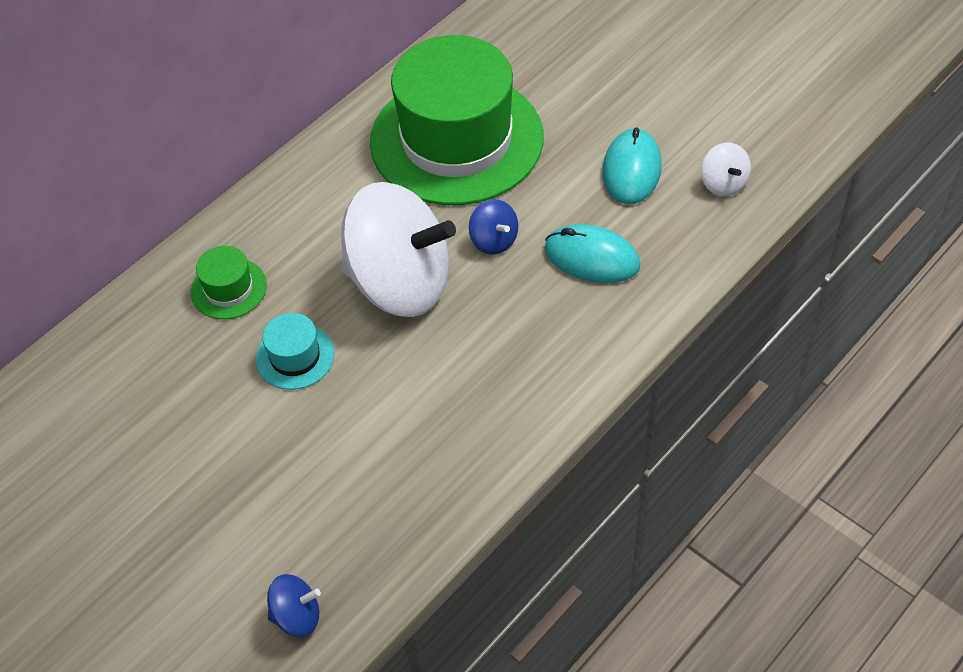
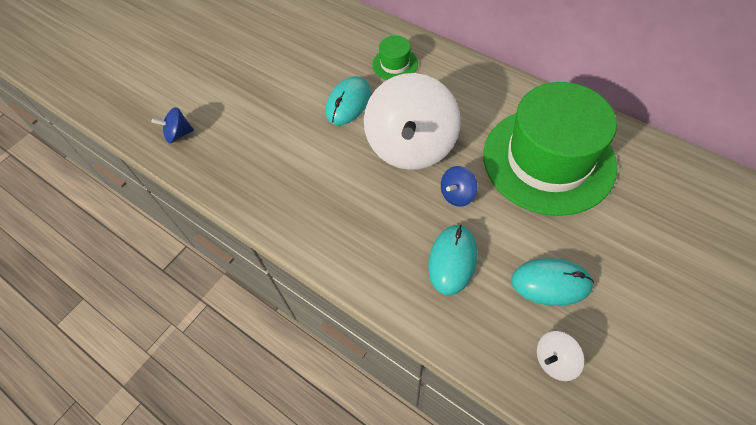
camera: 85 degrees right, 5 degrees up
turquoise hat [256,313,334,390] -> turquoise mouse [325,76,371,125]
blue spinning top [267,574,321,637] -> blue spinning top turned 90 degrees clockwise [152,107,194,143]

